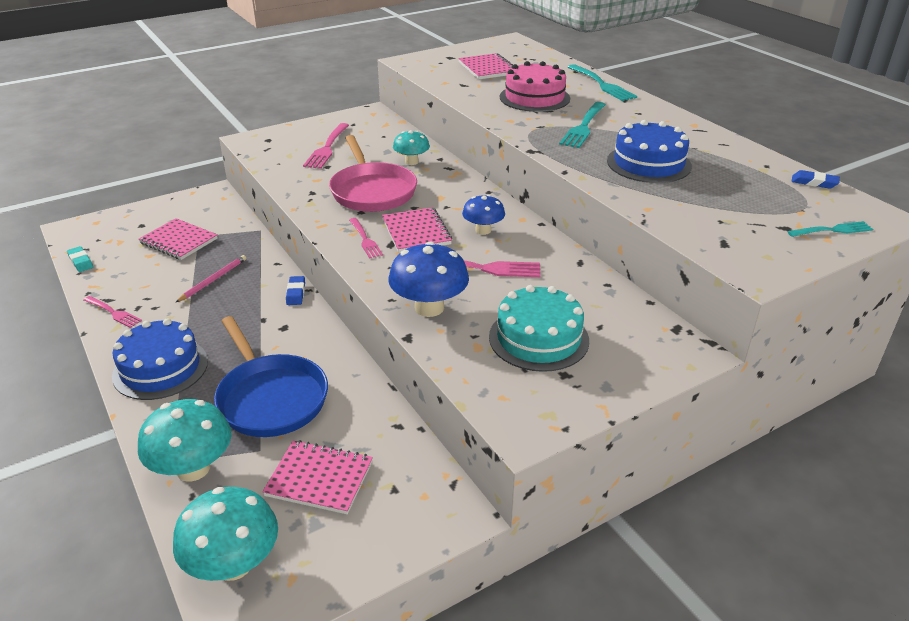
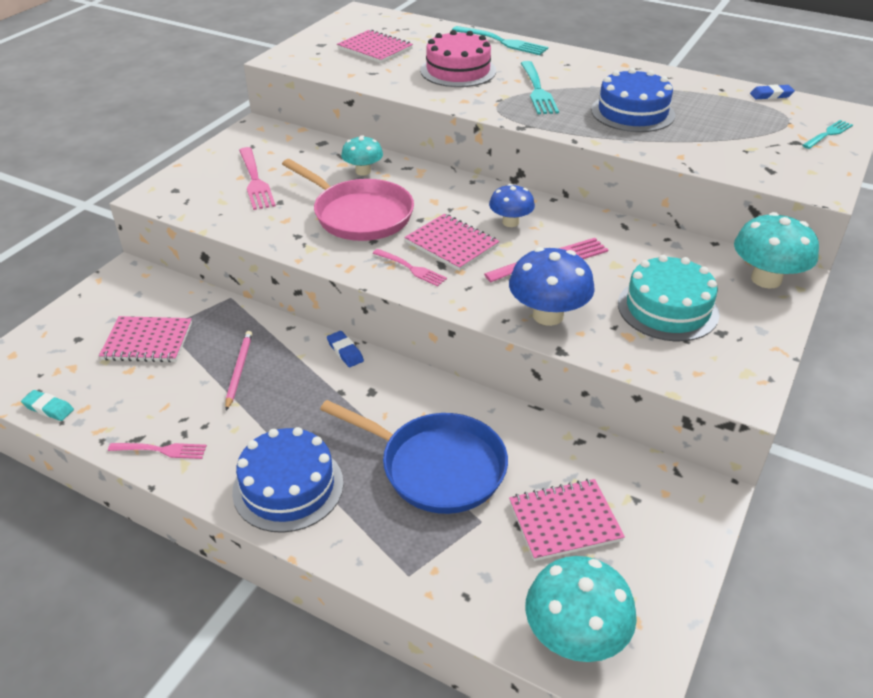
camera: 30 degrees left, 5 degrees up
turquoise mushroom [138,399,231,482] -> turquoise mushroom moved to [734,212,819,288]

